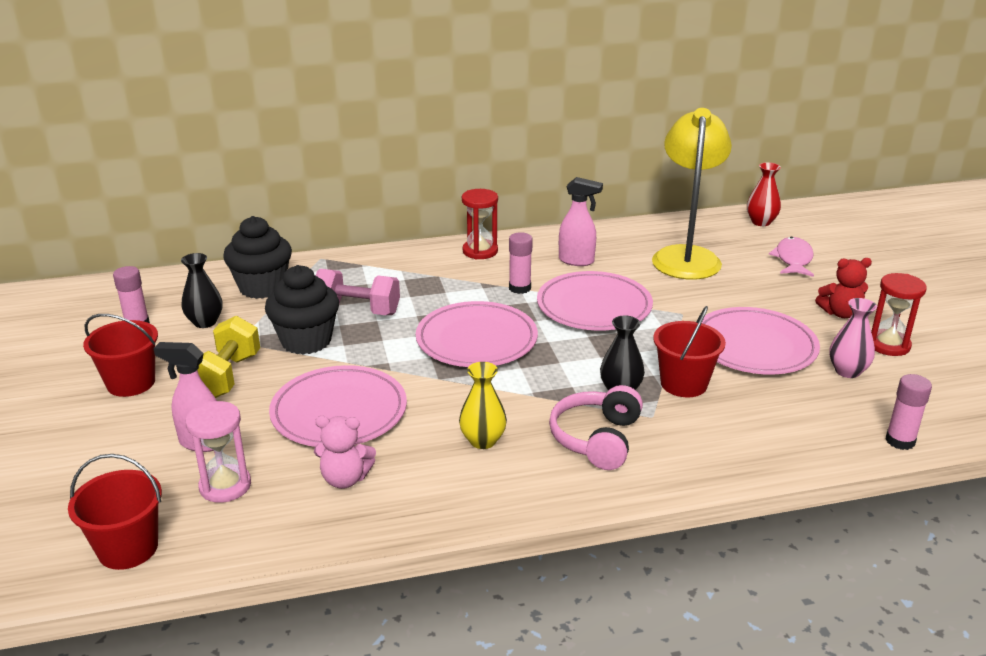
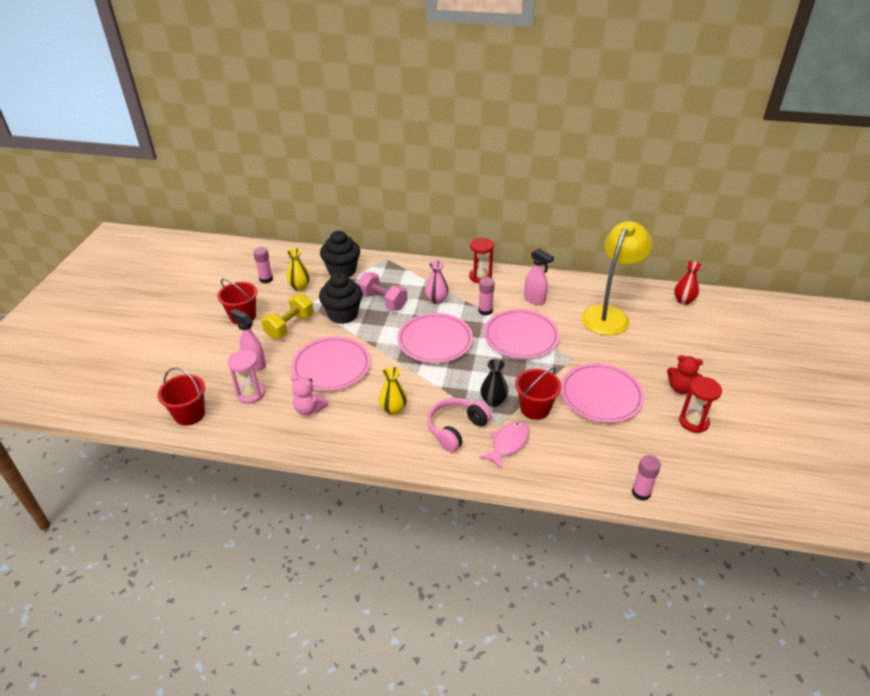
camera: 25 degrees right, 10 degrees up
black vase [181,253,222,328] -> yellow vase [286,248,310,291]
pink fish [769,237,814,277] -> pink fish moved to [479,421,530,470]
pink vase [829,298,877,378] -> pink vase moved to [425,261,449,304]

